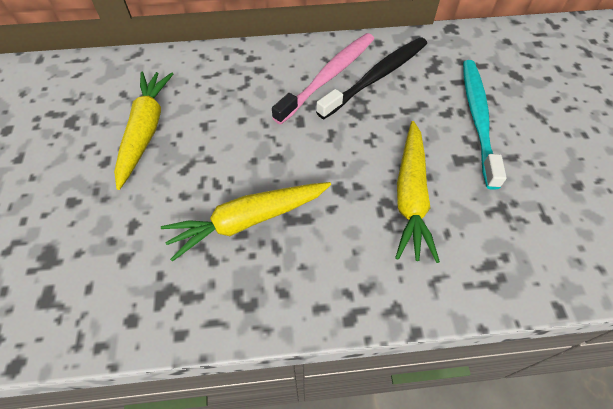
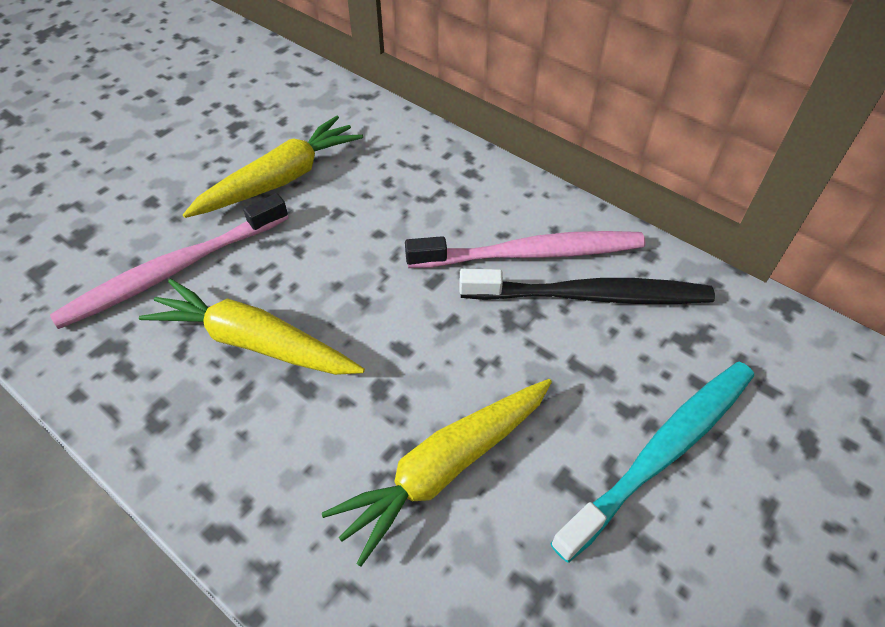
camera: 45 degrees right, 5 degrees down
none -> pink toothbrush [50,193,289,329]

